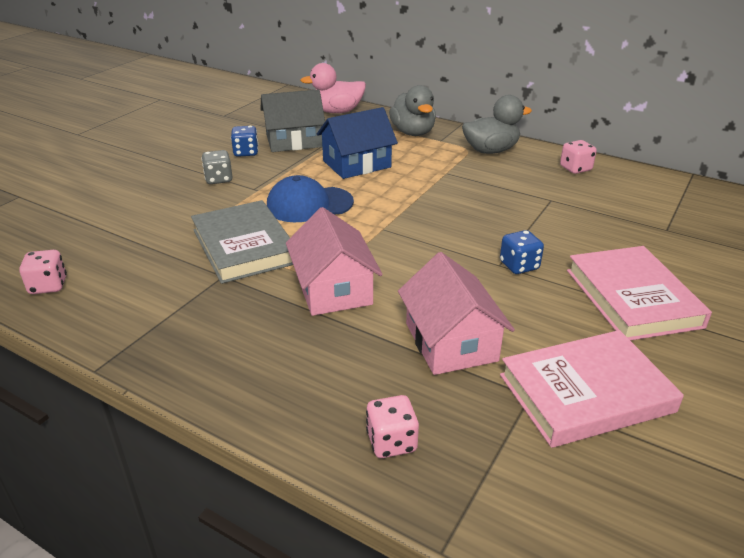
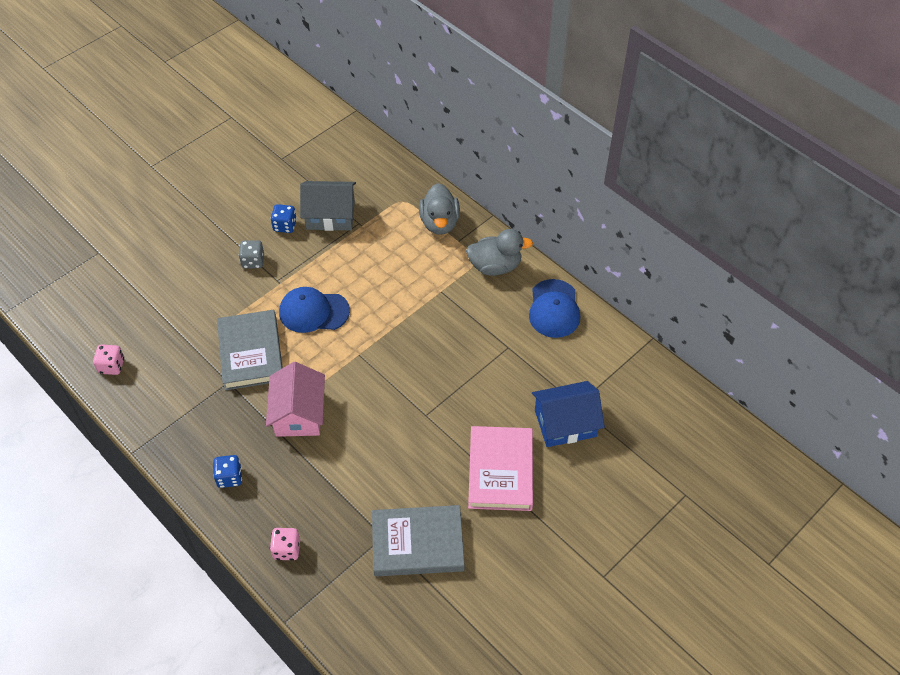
camera: 15 degrees right, 20 degrees up
pink duck [300,63,366,113] -> none
blue house [317,107,398,179] -> blue house moved to [532,381,605,447]
pink house [398,252,515,375] -> none
blue dice [500,230,544,274] -> blue dice moved to [213,455,242,488]
pink book [500,330,684,448] -> grey book [372,505,465,577]
pink dice [560,140,597,174] -> blue cap [529,279,580,338]

